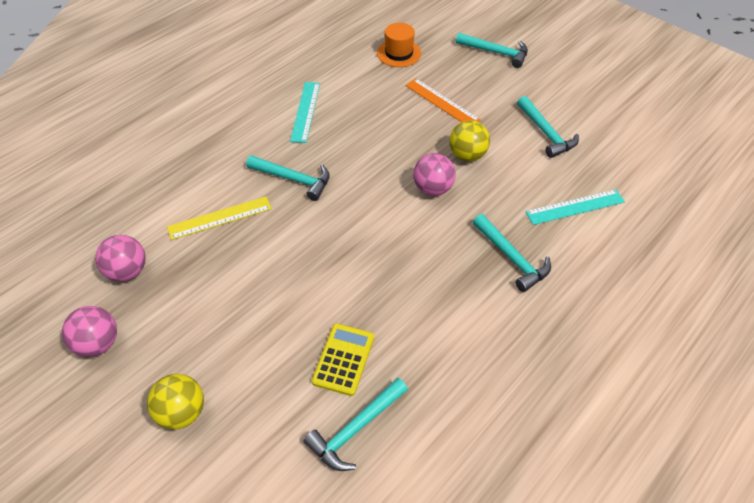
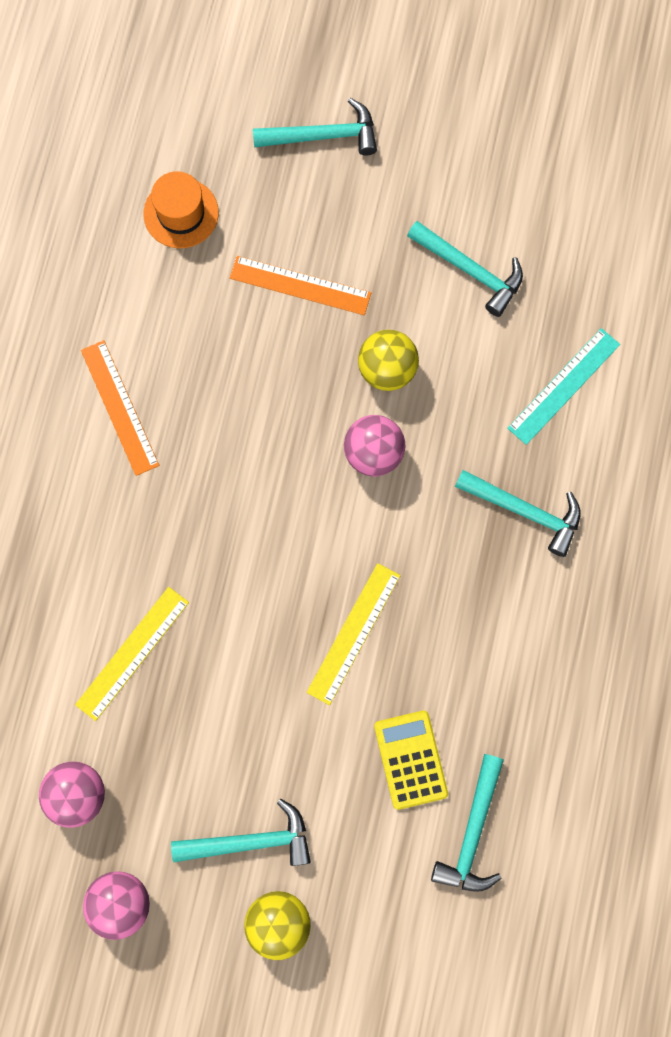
camera: 30 degrees left, 25 degrees up
turquoise hammer [246,155,330,201] -> turquoise hammer moved to [171,799,311,866]
turquoise ruler [290,82,320,143] -> orange ruler [81,340,159,476]
none -> yellow ruler [307,563,401,705]

